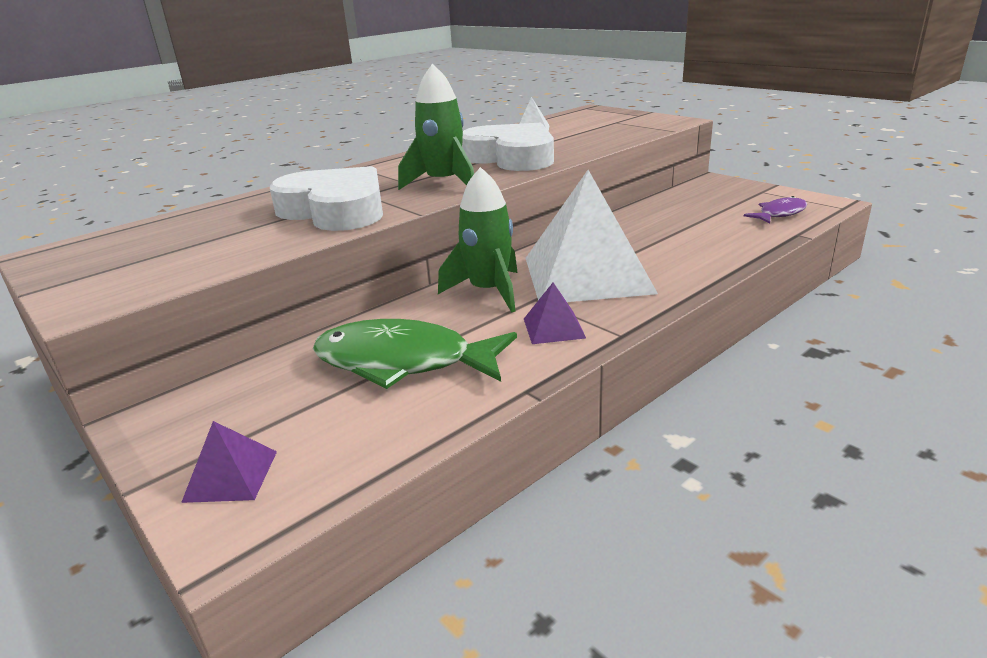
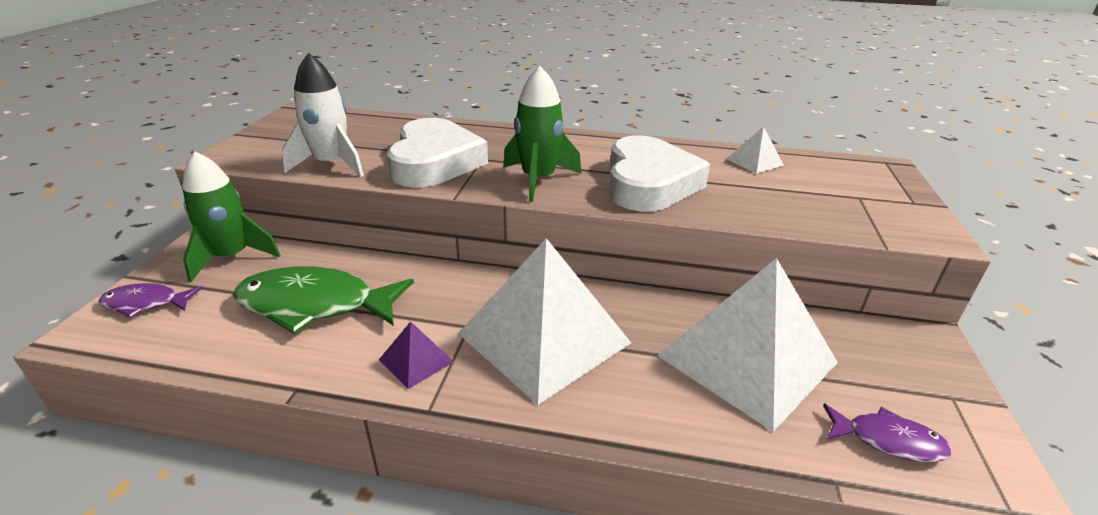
camera: 50 degrees right, 5 degrees up
purple pyramid [181,421,277,503] -> purple fish [99,283,203,318]
green fish [313,319,517,389] -> green fish turned 60 degrees counterclockwise [233,266,414,334]
green rocket [438,167,518,312] -> green rocket moved to [182,151,280,282]
none -> white rocket [282,53,364,177]
none -> white pyramid [657,258,838,432]

